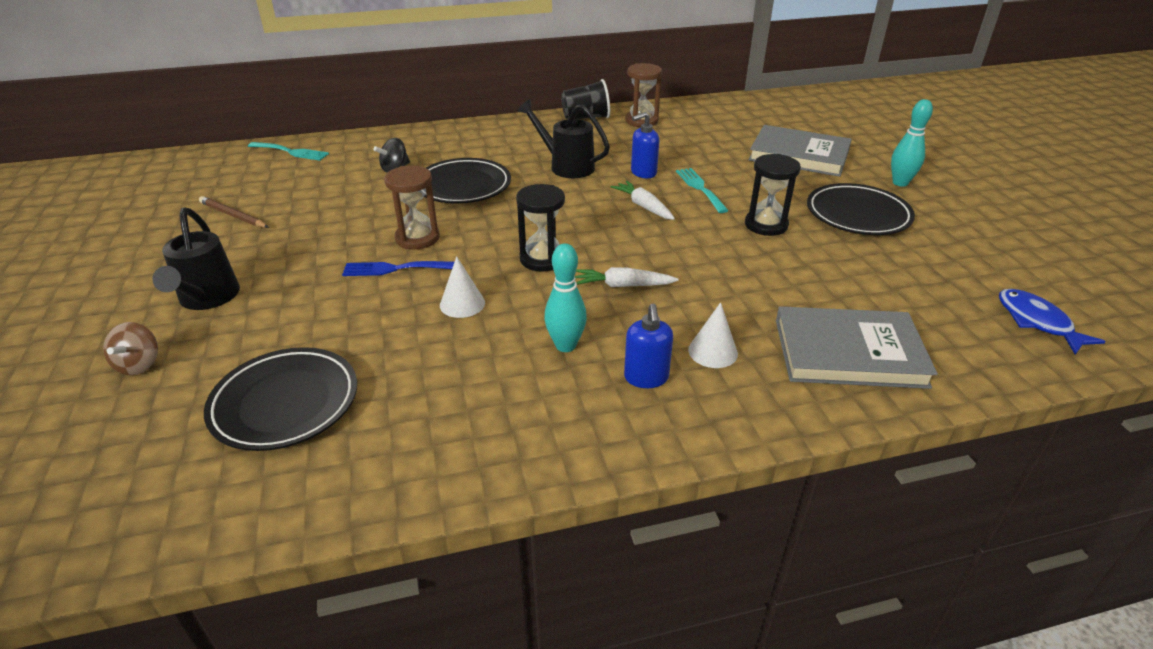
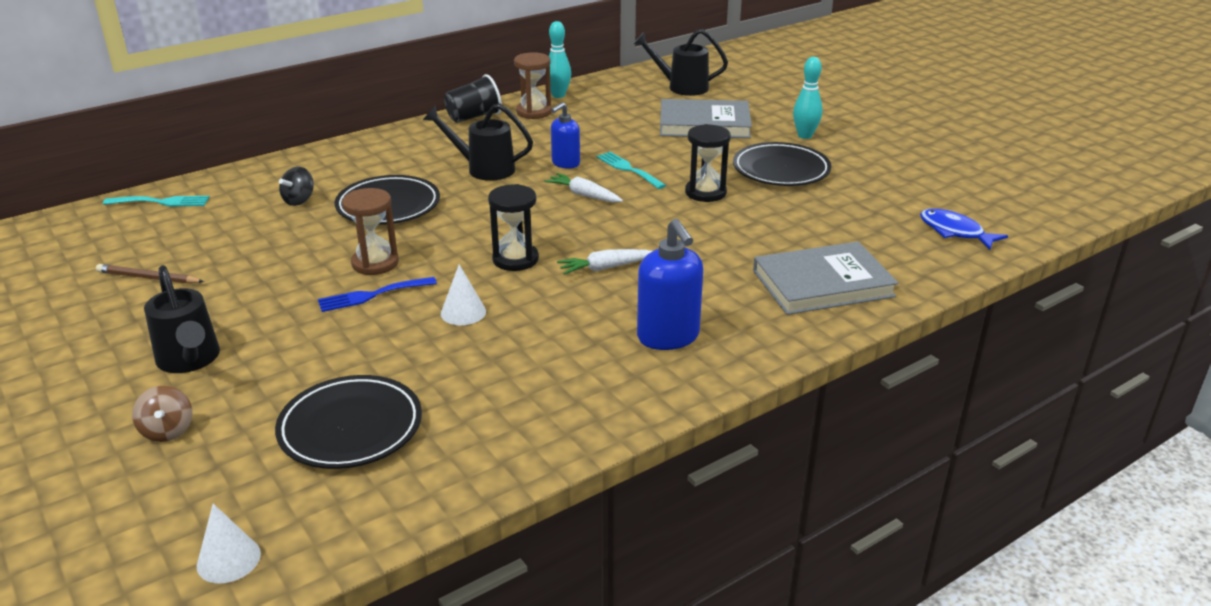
camera: 20 degrees left, 5 degrees down
turquoise bowling pin [544,243,587,352] -> turquoise bowling pin moved to [549,21,571,98]
blue soap dispenser [624,304,673,388] -> blue soap dispenser [637,219,703,350], size x1.57
white cone [688,302,738,368] -> white cone moved to [197,504,261,583]
none -> black watering can [633,29,728,96]

